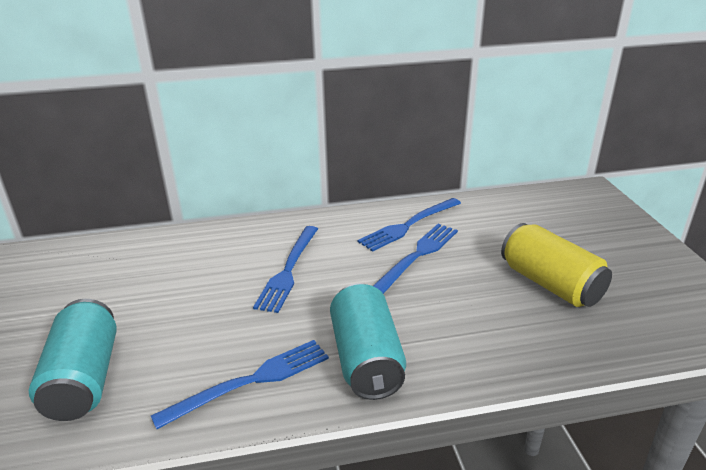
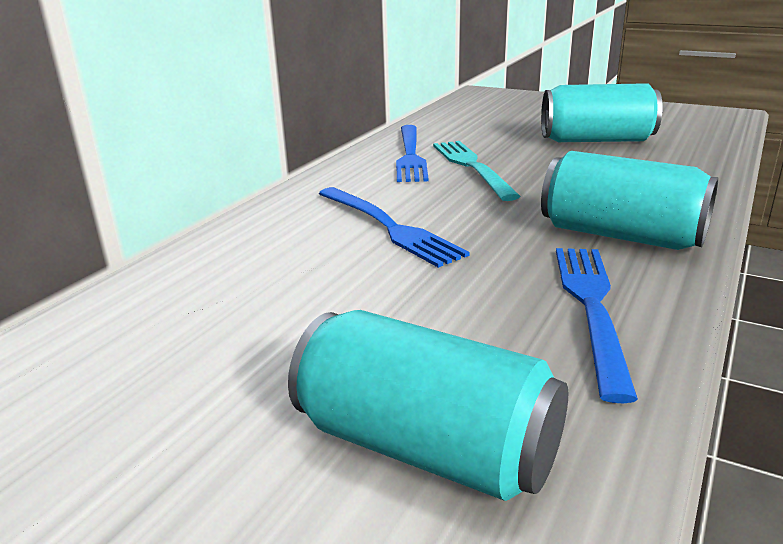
camera: 50 degrees left, 5 degrees down
blue fork [373,224,458,294] -> turquoise fork [433,141,520,201]
yellow can [501,223,612,307] -> turquoise can [541,83,663,142]

